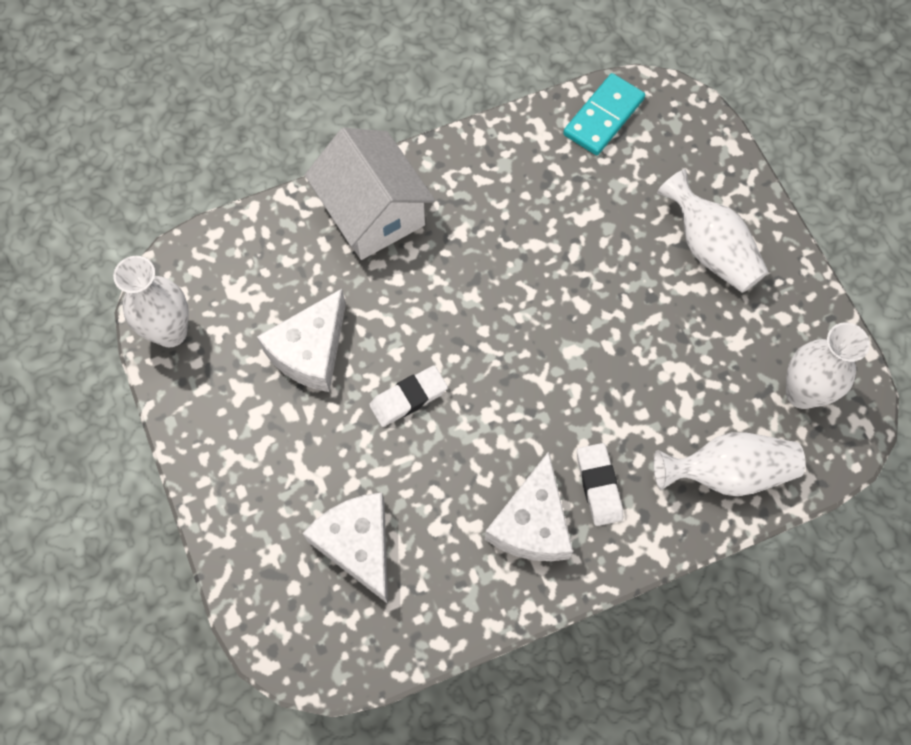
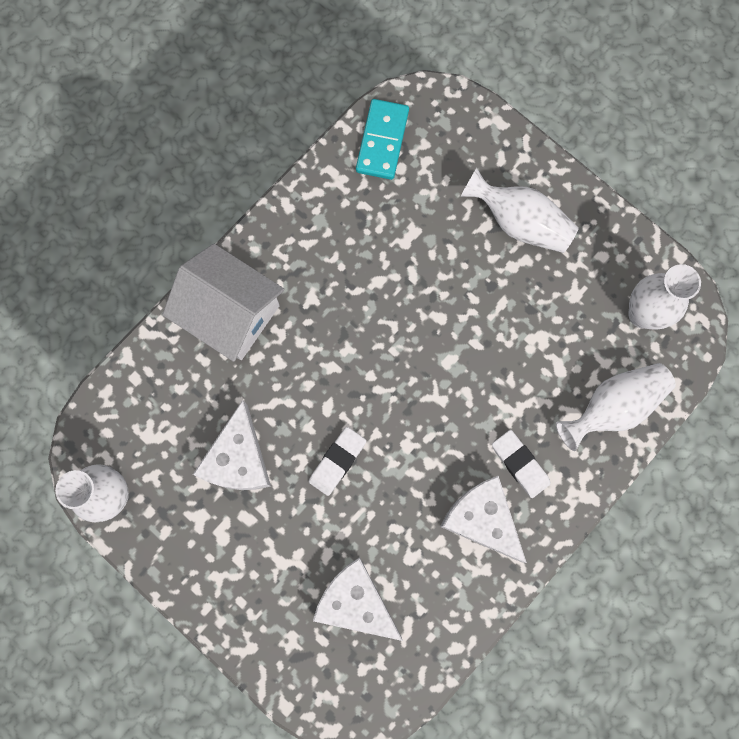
camera: 25 degrees left, 10 degrees up
white cheese [485,451,573,561] -> white cheese turned 150 degrees clockwise [440,476,527,563]

